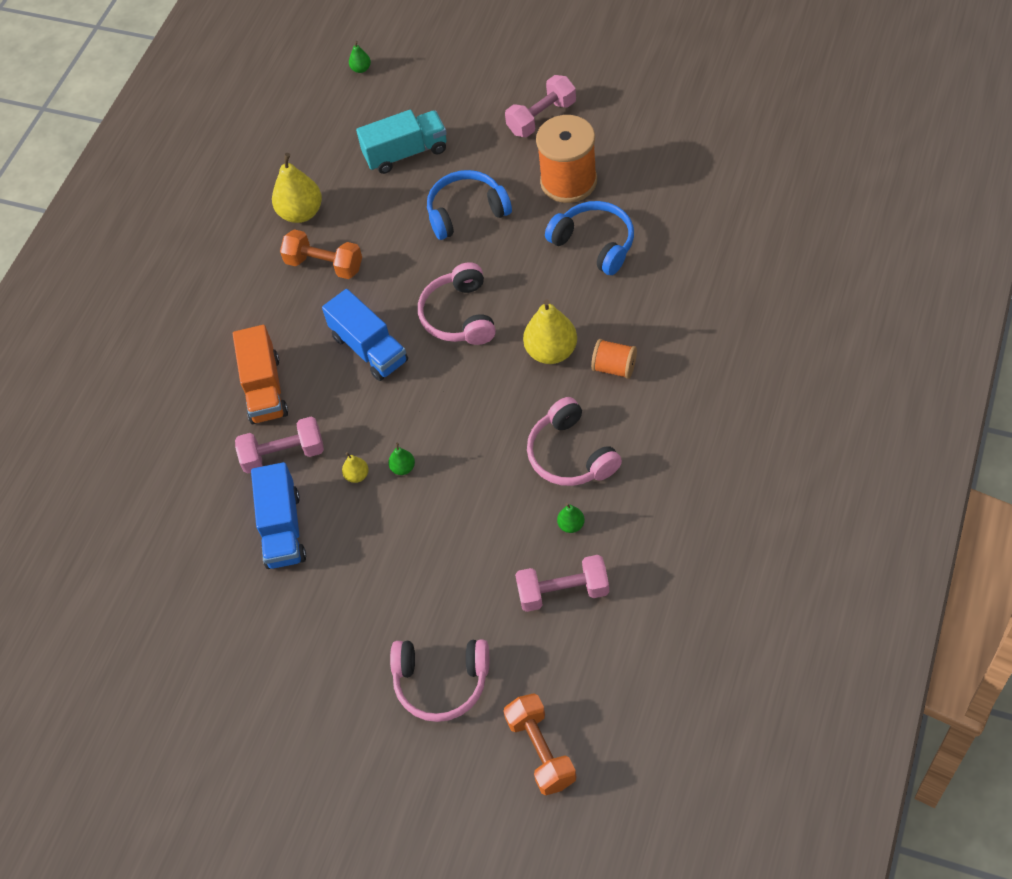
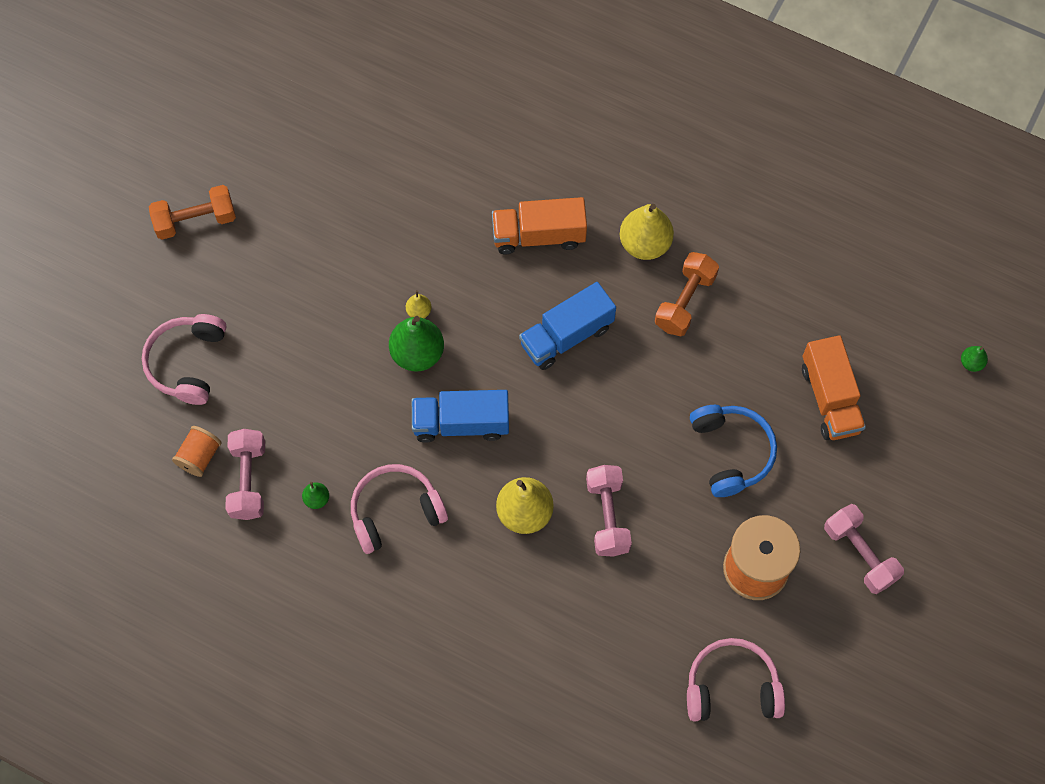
camera: 90 degrees right, 10 degrees up
pink dumbbell [235,417,324,473] -> pink dumbbell moved to [586,465,632,557]
blue truck [251,462,306,569] -> blue truck moved to [412,390,509,443]
yellow pear [272,153,322,223] -> yellow pear moved to [620,204,674,260]
turquoise truck [356,109,447,174] -> orange truck [802,335,866,440]
green pear [388,443,415,475] -> green pear [389,316,444,372], size x2.10
pink headphones [418,262,496,345] -> pink headphones moved to [687,638,785,721]
orange dumbbell [503,693,576,795] -> orange dumbbell moved to [149,185,236,240]
blue headphones [545,201,634,275] -> none
orange spool [591,339,637,379] -> orange spool moved to [172,426,222,477]

